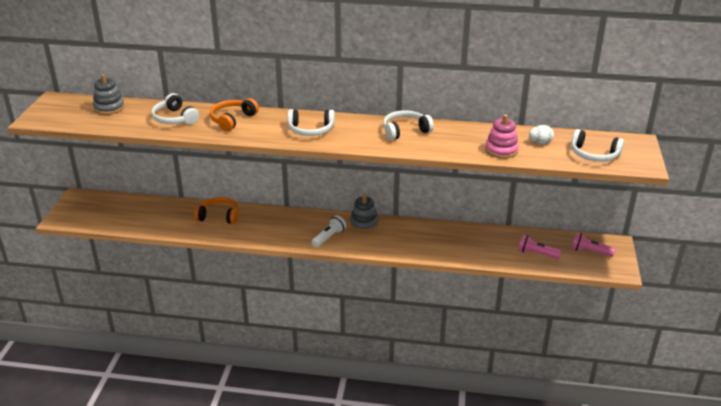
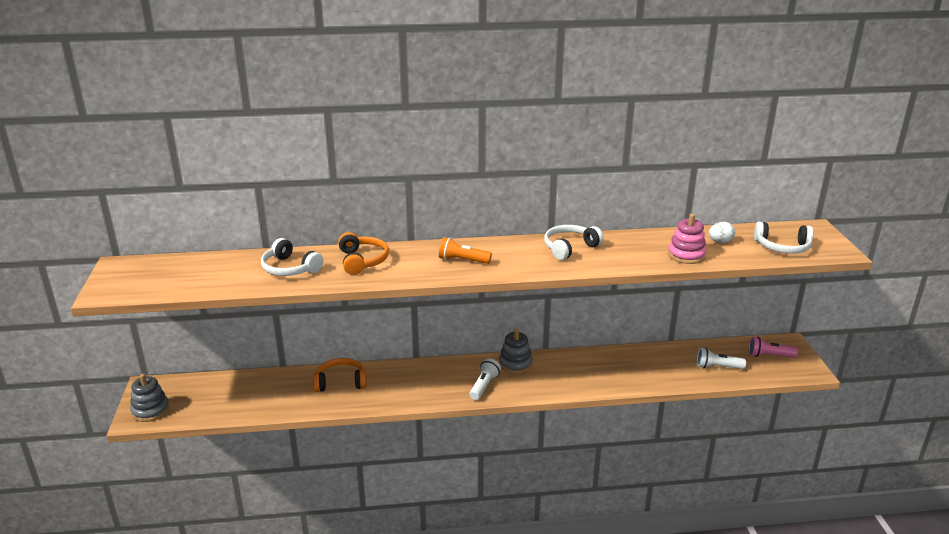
camera: 15 degrees left, 5 degrees down
grey stacking toy [93,74,125,115] -> grey stacking toy moved to [130,374,170,422]
orange headphones [210,98,259,131] -> orange headphones turned 150 degrees clockwise [338,232,389,275]
white headphones [288,109,335,136] -> orange flashlight [439,237,492,264]
pink flashlight [518,235,561,259] -> white flashlight [697,348,746,369]

